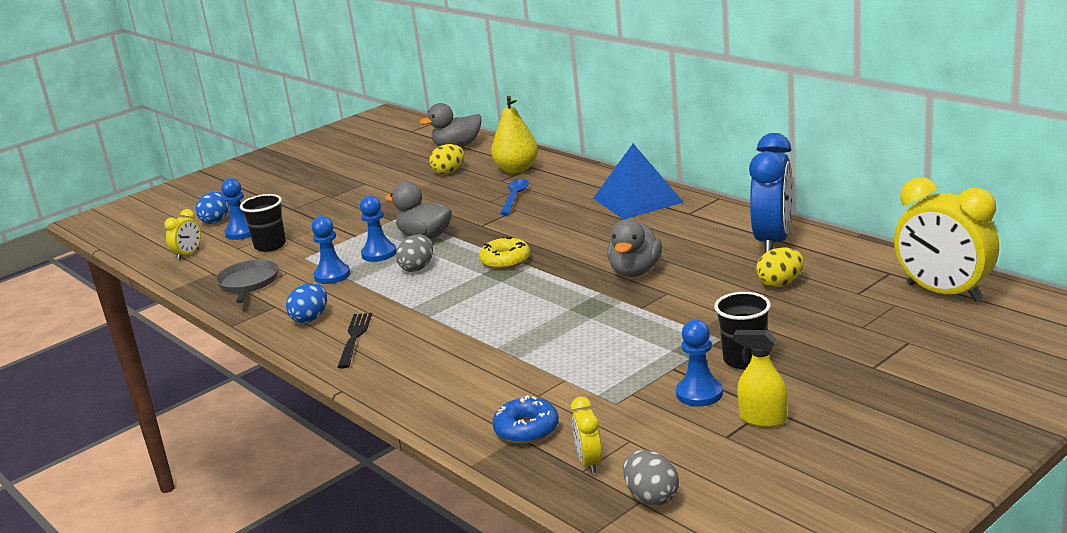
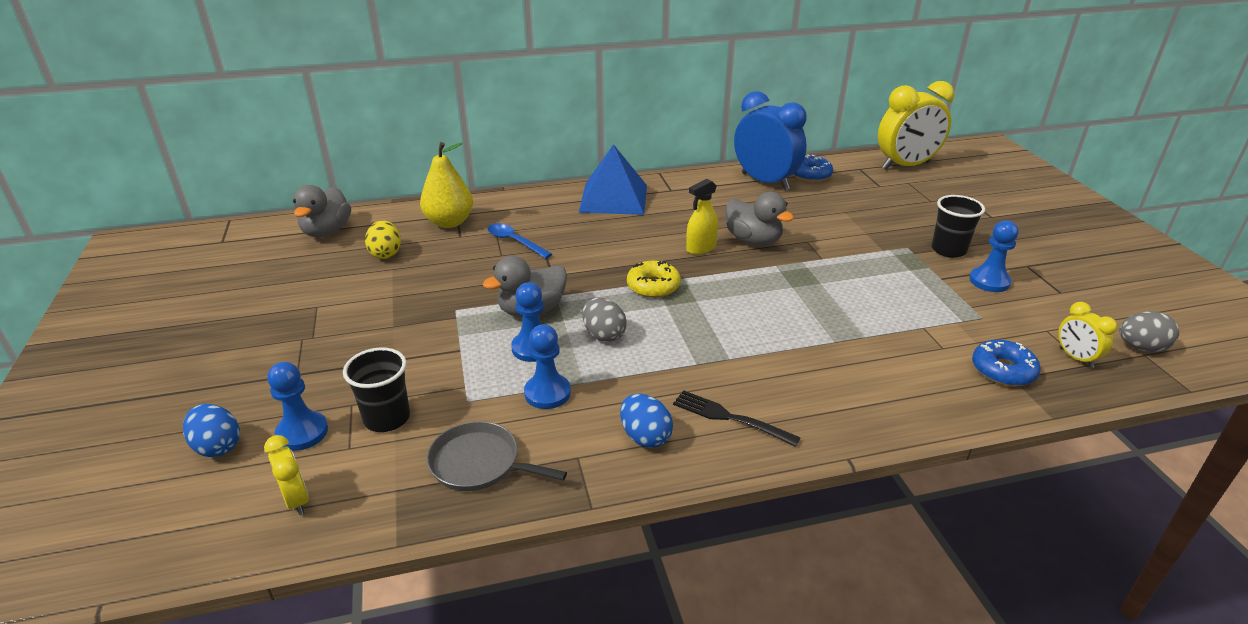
camera: 65 degrees left, 10 degrees up
yellow clock [571,397,602,474] -> yellow clock turned 45 degrees clockwise [1058,302,1117,368]
yellow spray bottle [733,330,787,427] -> yellow spray bottle moved to [686,179,718,255]
yellow egg [756,248,804,287] -> none
none -> blue donut [793,154,833,182]

